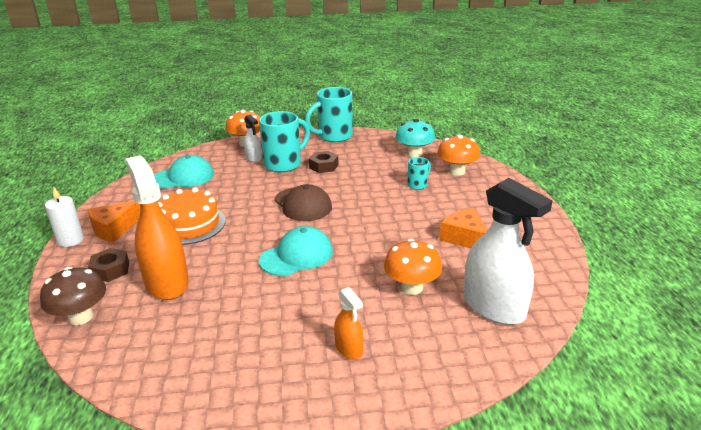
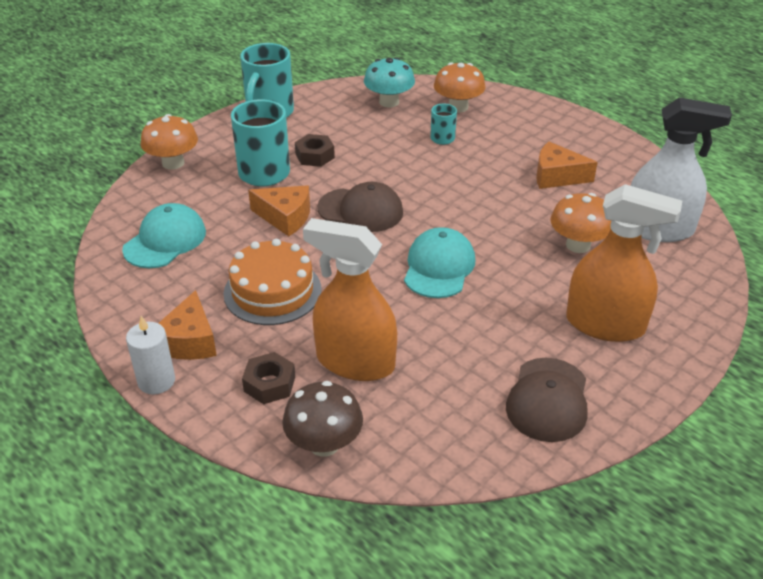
camera: 40 degrees left, 10 degrees up
white spray bottle [244,115,262,162] -> none
orange spray bottle [334,287,363,360] -> orange spray bottle [566,184,682,342], size x2.05
none -> orange cheese [248,185,310,236]
none -> brown cap [506,358,588,442]

